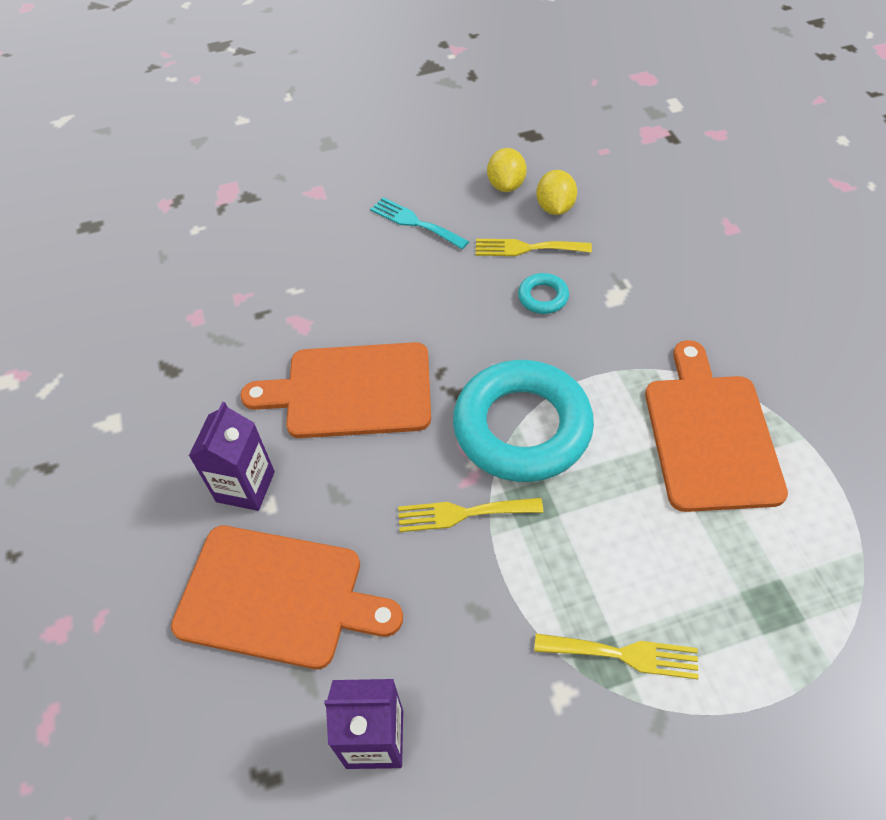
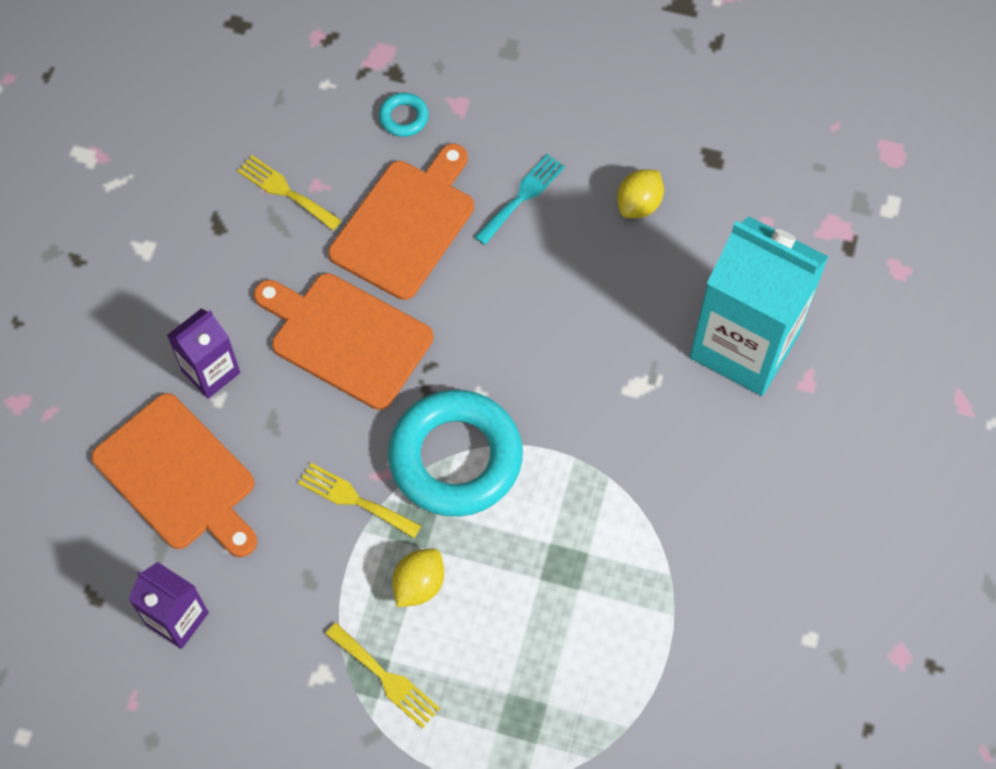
camera: 30 degrees right, 10 degrees up
turquoise fork [370,197,469,249] -> turquoise fork turned 60 degrees clockwise [475,154,565,245]
yellow fork [475,239,592,256] -> yellow fork moved to [237,155,342,230]
turquoise ring [518,273,569,314] -> turquoise ring moved to [379,92,429,137]
yellow lemon [536,170,577,215] -> yellow lemon moved to [392,549,444,607]
orange cutting board [645,340,788,512] -> orange cutting board moved to [328,144,474,300]
none -> turquoise carton [690,216,829,396]

